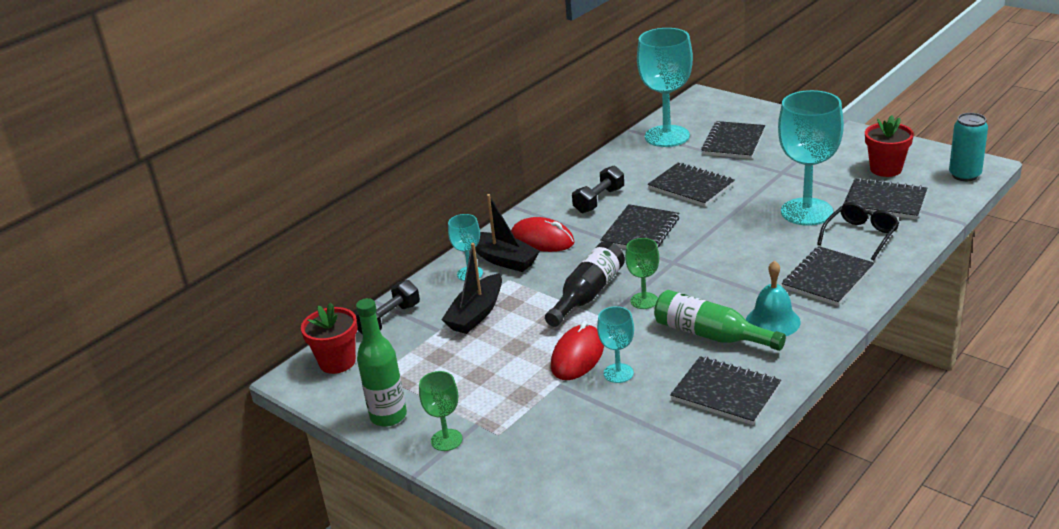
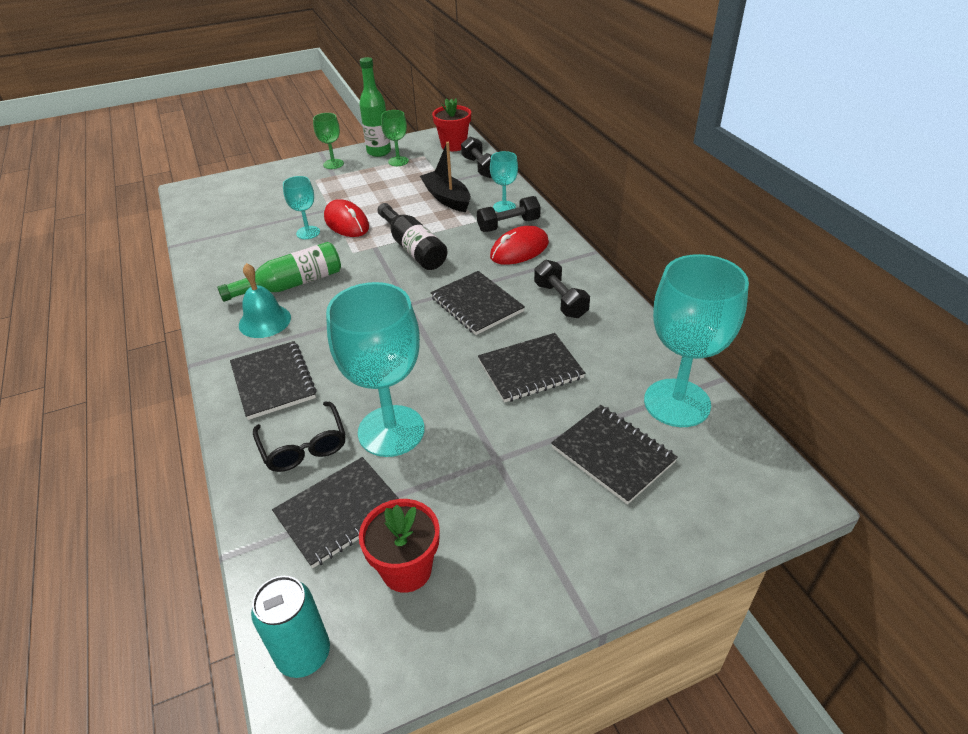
camera: 115 degrees right, 10 degrees up
black boat [475,194,540,272] -> black dumbbell [477,196,541,232]
green goblet [625,238,659,309] -> green goblet moved to [381,110,409,166]
black notebook [670,356,781,425] -> none

